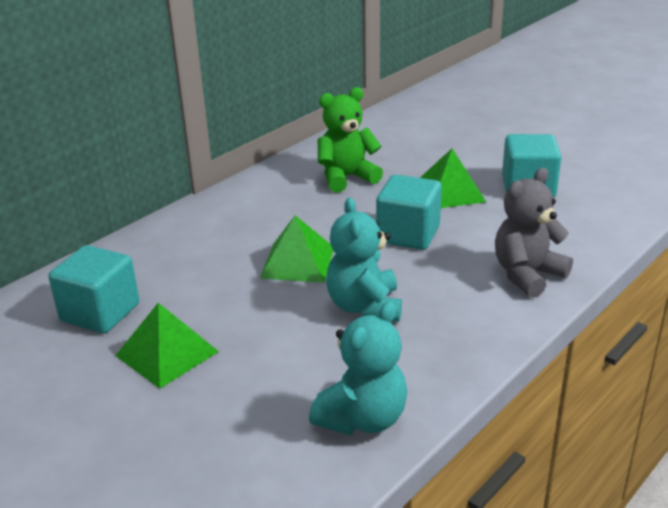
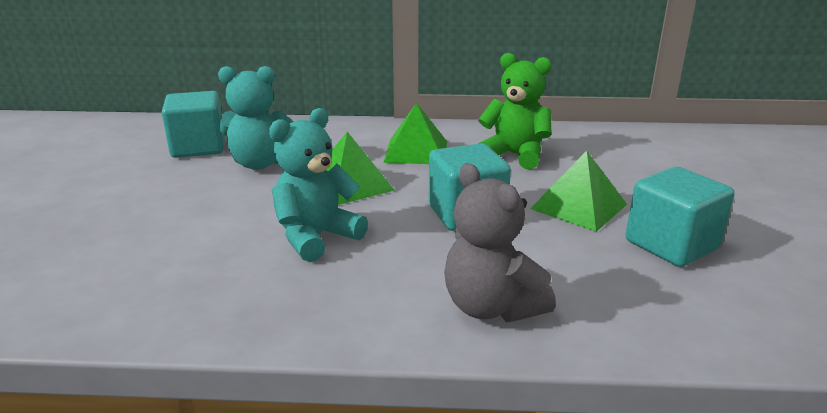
camera: 50 degrees right, 5 degrees down
green pyramid [115,303,219,389] -> green pyramid moved to [383,103,447,164]
turquoise teddy bear [309,302,407,435] -> turquoise teddy bear moved to [218,66,294,170]
grey teddy bear [495,168,573,298] -> grey teddy bear turned 135 degrees counterclockwise [444,163,556,322]

